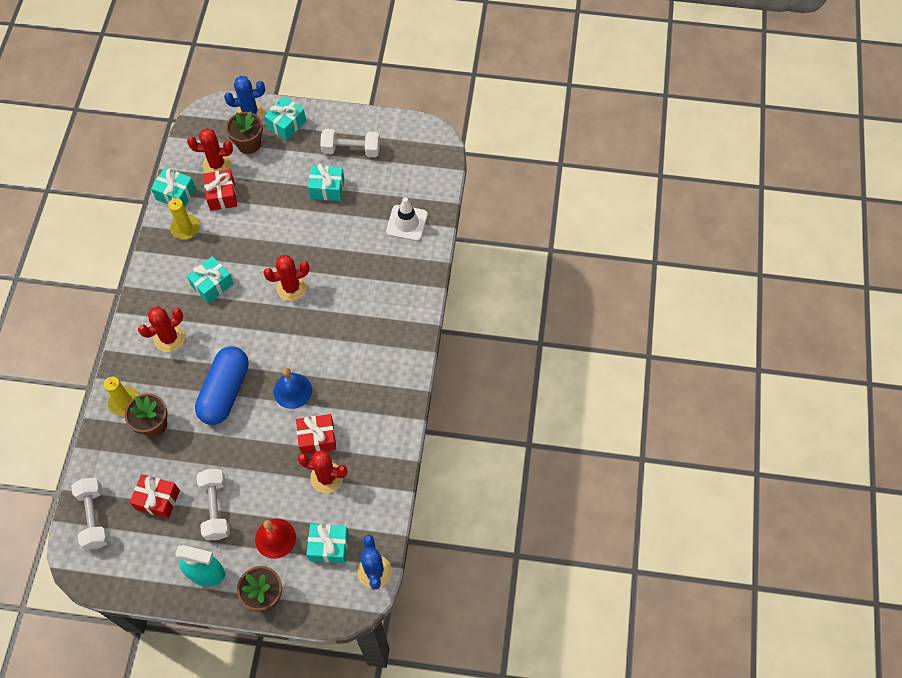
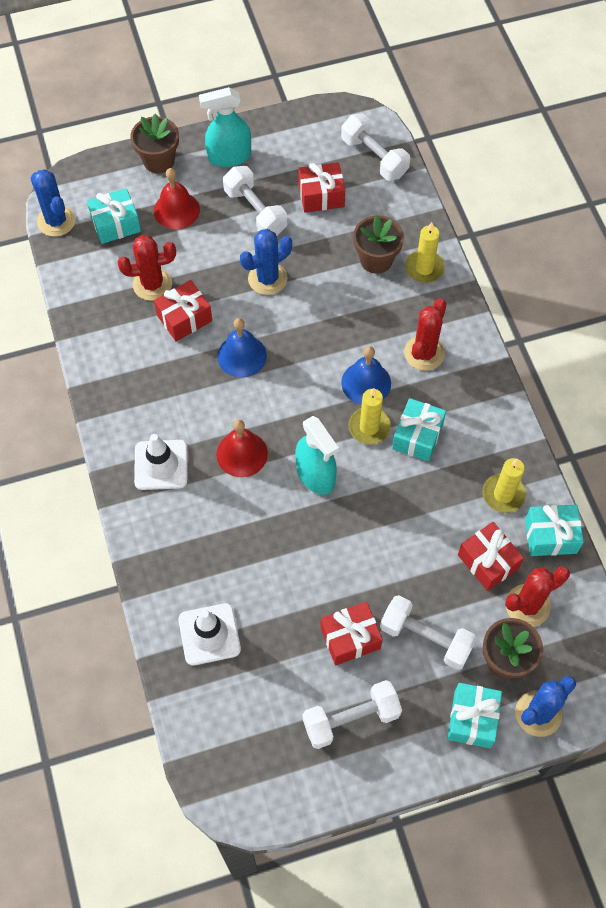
camera: 155 degrees right, 0 degrees up
blue capsule [195,346,249,425] -> none
red cactus [263,255,310,301] -> turquoise spray bottle [295,416,339,495]
turquoise gift [308,164,344,201] -> red gift [320,602,383,665]
none -> white traffic cone [134,434,187,490]
none -> red bell [216,420,268,477]
none -> blue cactus [240,229,292,295]
none -> blue bell [341,346,391,405]
none -> yellow candle [349,388,391,444]
none -> white dumbbell [380,595,477,670]

